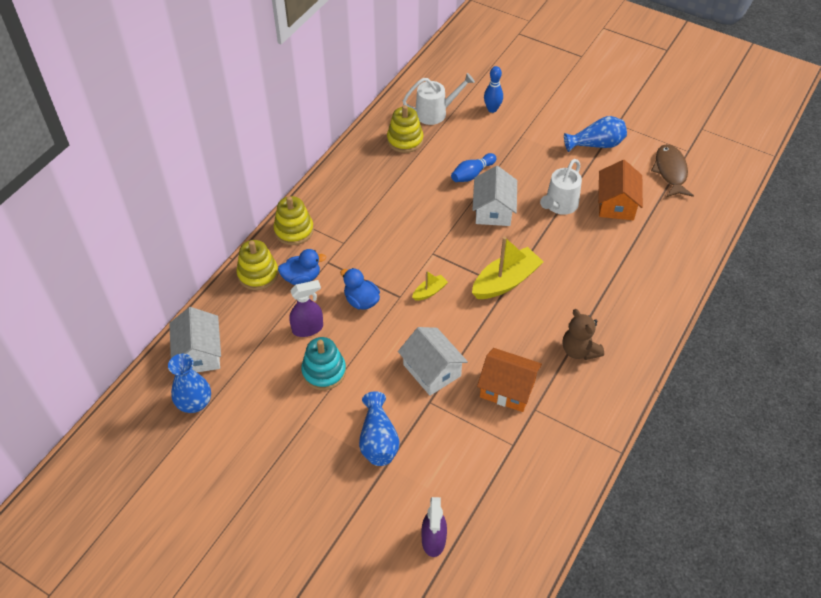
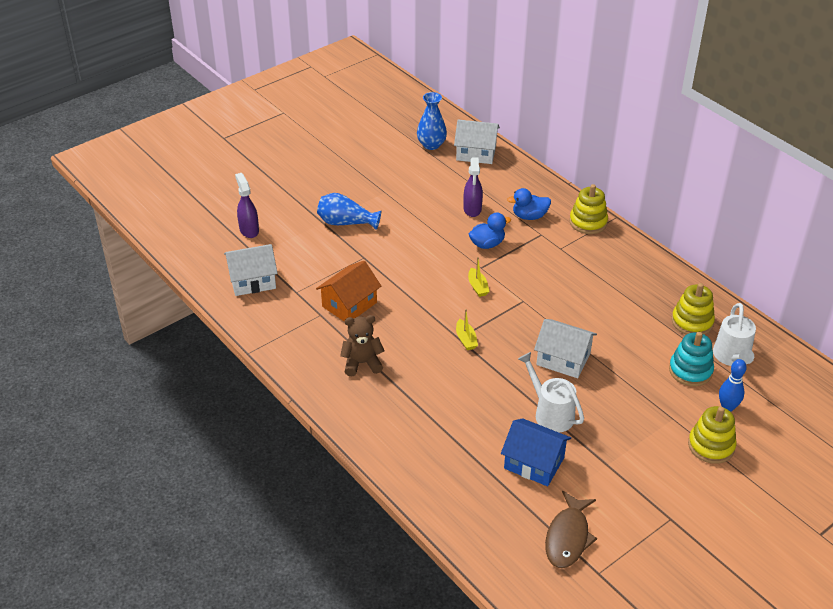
camera: 110 degrees right, 10 degrees down
yellow stacking toy [237,240,278,290] -> yellow stacking toy moved to [688,406,736,464]
blue duck [278,249,326,285] -> blue duck turned 75 degrees clockwise [507,188,551,220]
turquoise stacking toy [301,337,346,390] -> turquoise stacking toy moved to [669,332,714,386]
white house [398,327,468,396] -> white house moved to [224,244,278,296]
purple spray bottle [421,497,447,557] -> purple spray bottle turned 45 degrees clockwise [235,173,259,238]
blue bowling pin [451,153,497,182] -> none
yellow boat [472,237,543,299] -> yellow boat [456,309,478,350], size x0.49
blue vase [564,116,627,152] -> none
orange house [598,160,643,220] -> blue house [501,418,571,486]
brown fish [651,144,694,197] -> brown fish turned 90 degrees clockwise [545,491,597,568]

